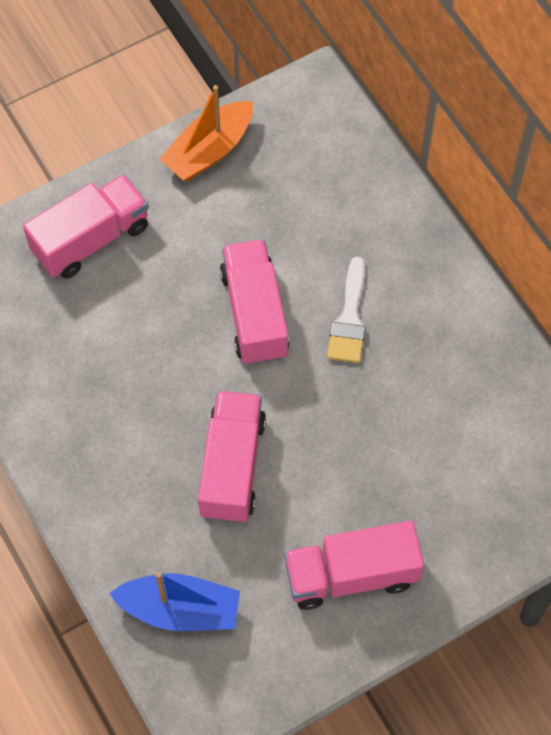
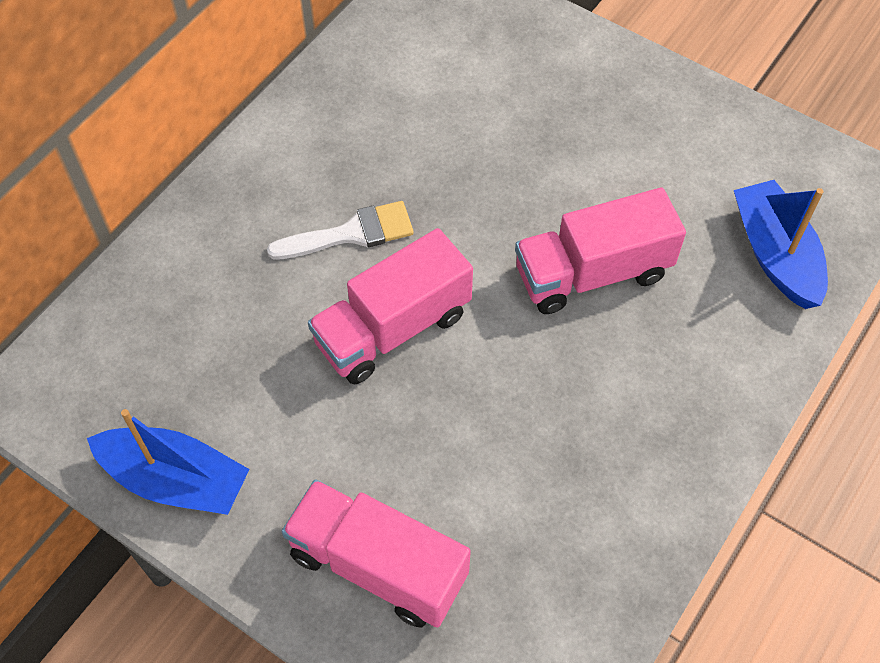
camera: 115 degrees left, 5 degrees down
orange boat [159,85,253,181] -> blue boat [87,409,250,515]
pink truck [284,521,424,610] -> none

